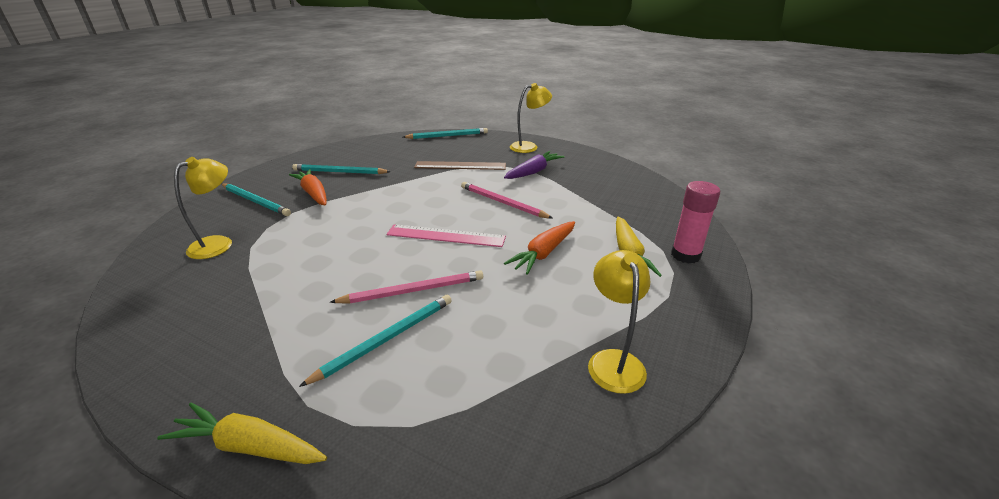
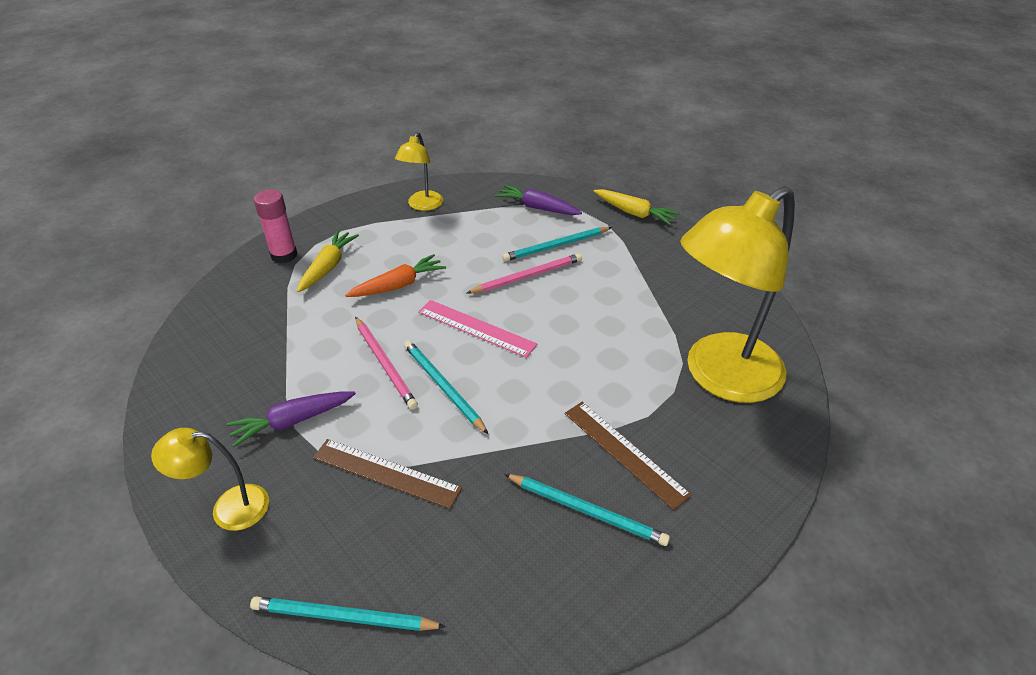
camera: 160 degrees left, 10 degrees up
yellow lamp [174,157,232,259] -> yellow lamp [680,186,795,403], size x2.12
turquoise pencil [222,183,291,216] -> turquoise pencil moved to [404,340,489,435]
orange carrot [289,169,327,205] -> brown ruler [565,402,692,510]
pink pencil [329,270,483,303] -> pink pencil turned 150 degrees clockwise [467,253,582,294]
none -> purple carrot [495,185,582,215]

